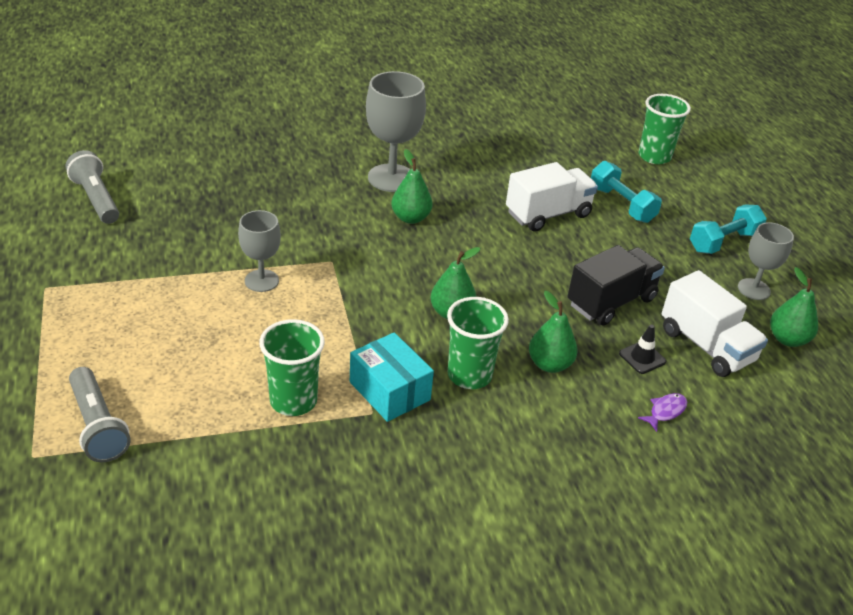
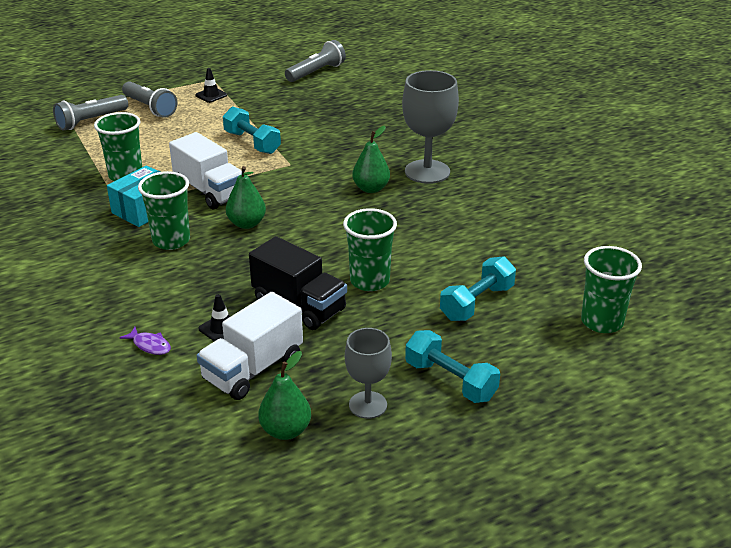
camera: 80 degrees right, 5 degrees down
grey goblet [238,210,281,292] -> turquoise dumbbell [223,106,281,154]
white truck [506,162,598,232] -> white truck moved to [169,132,242,210]
green pear [529,291,578,373] -> none
none -> grey flashlight [122,81,177,118]
none -> black traffic cone [195,68,227,103]
none -> green cup [343,208,397,291]

